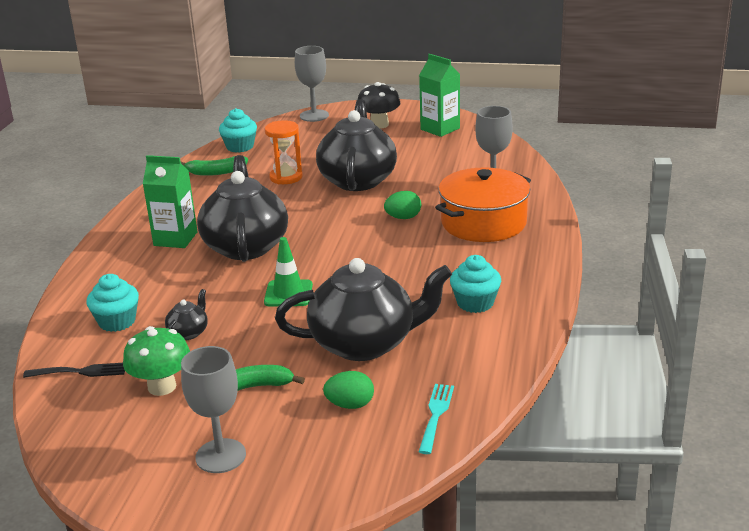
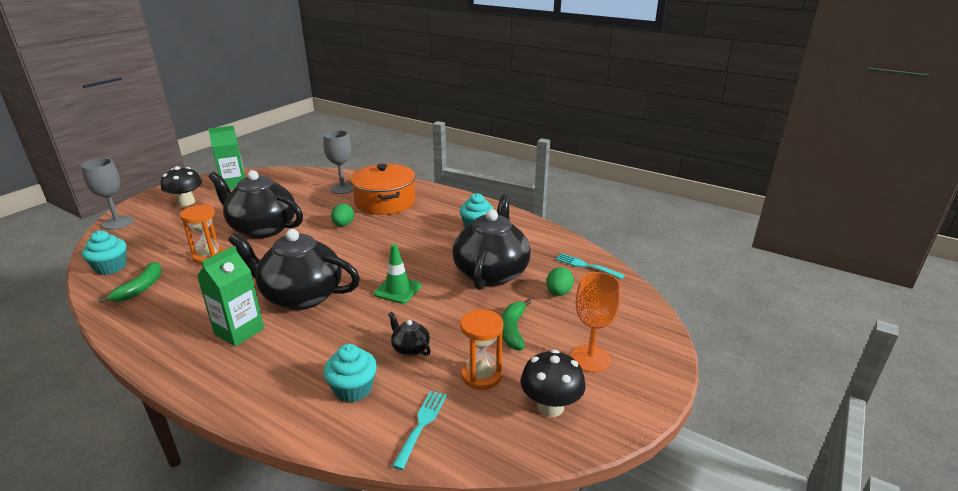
camera: 70 degrees left, 0 degrees up
black fork [23,363,125,378] -> turquoise fork [392,391,447,470]
green mushroom [123,326,190,396] -> orange hourglass [460,309,504,390]
grey goblet [181,346,246,473] -> orange goblet [571,272,621,372]
none -> black mushroom [521,350,585,417]

